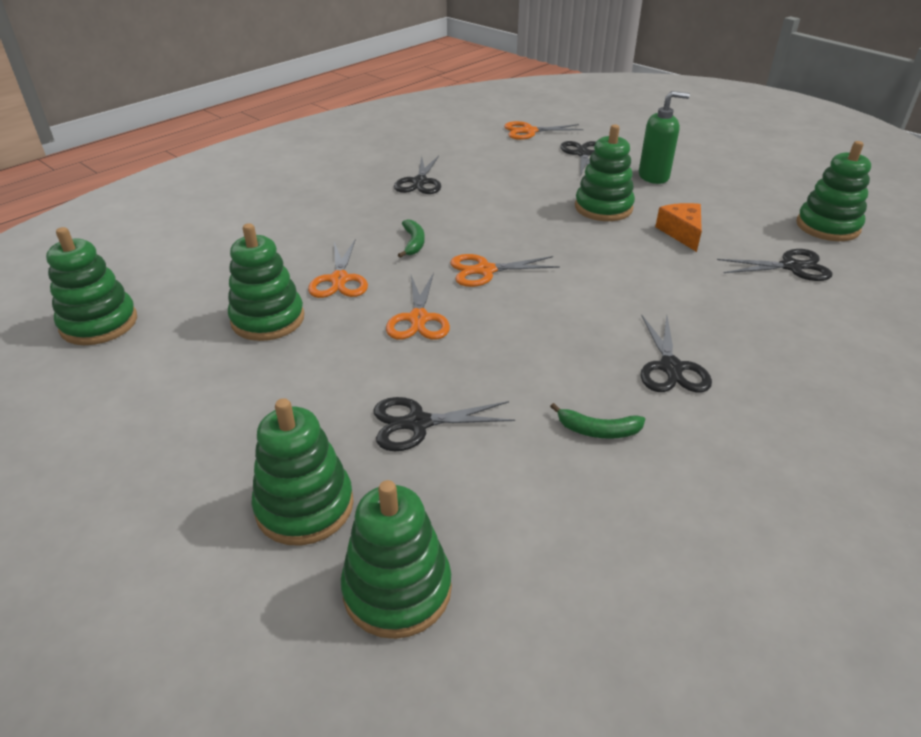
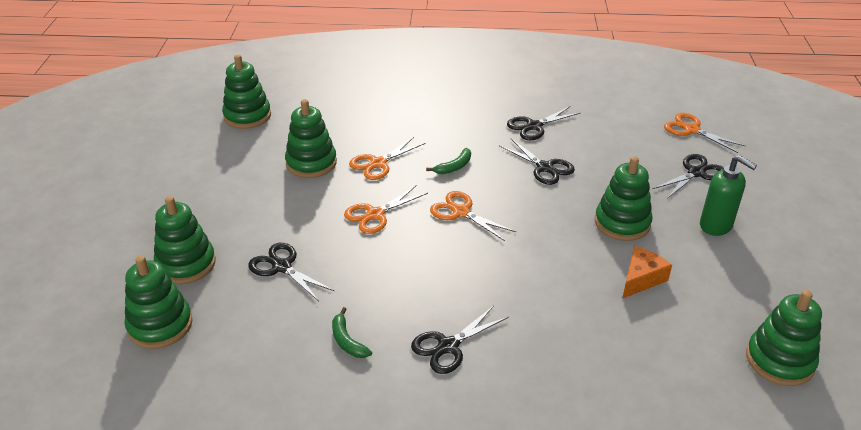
camera: 50 degrees right, 0 degrees up
black scissors [717,249,832,281] -> black scissors moved to [499,139,575,185]

